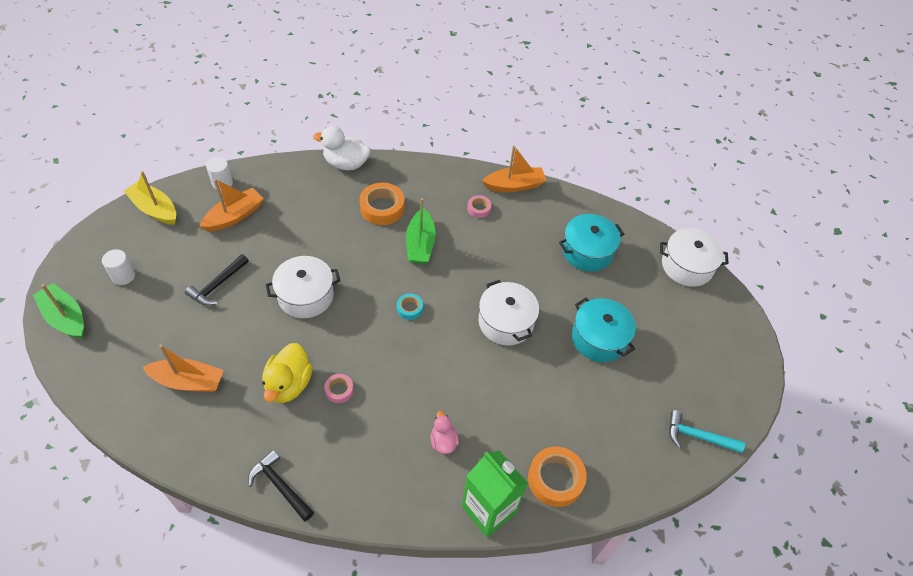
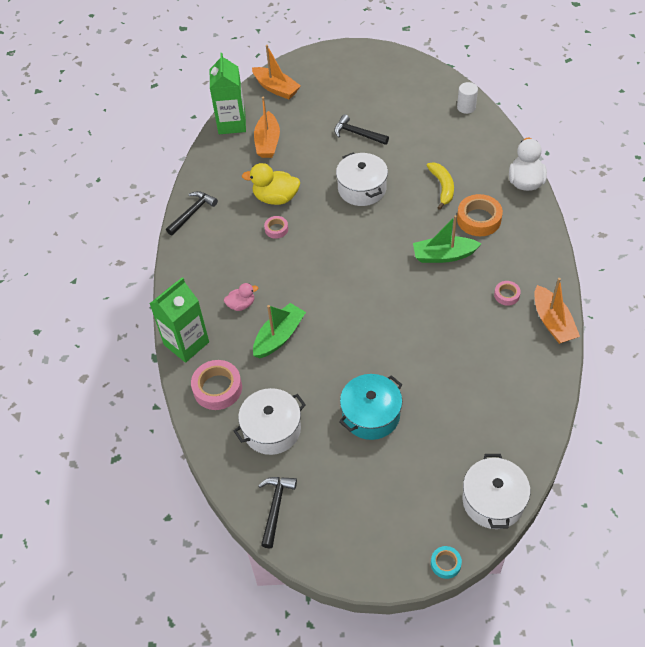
camera: 90 degrees right, 0 degrees up
green boat [33,283,84,339] -> green boat moved to [253,303,306,359]
white cylinder [102,249,135,285] -> none
yellow boat [124,171,176,225] -> none
orange boat [199,179,264,232] -> orange boat moved to [252,45,301,100]
turquoise tape [397,294,423,320] -> turquoise tape moved to [431,546,462,579]
white pot [479,280,539,345] -> white pot moved to [234,388,306,455]
orange tape [528,446,587,507] -> pink tape [191,360,242,410]
turquoise pot [559,214,624,272] -> none
turquoise hammer [669,410,745,453] -> black hammer [258,477,297,549]
none -> green carton [210,53,246,134]
none -> yellow banana [426,162,454,210]

